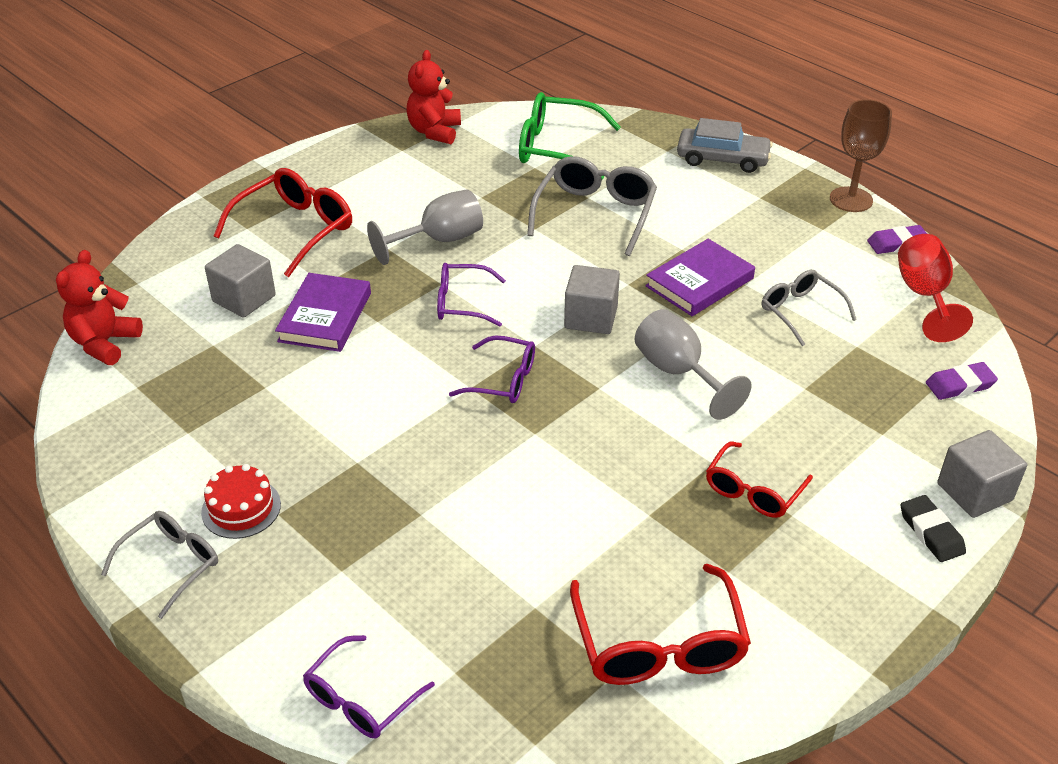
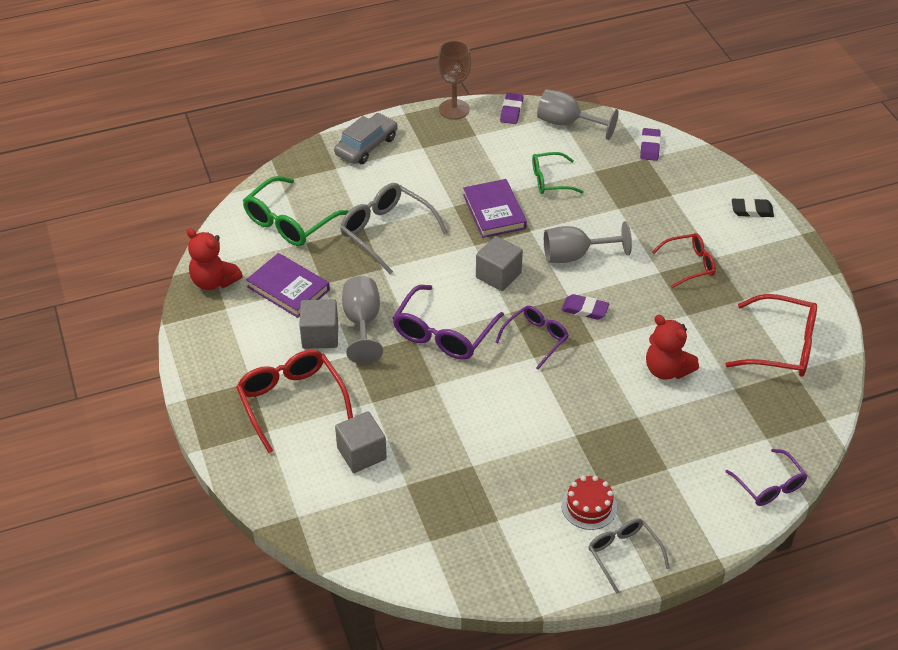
camera: 65 degrees left, 5 degrees up
red teddy bear [56,250,143,365] -> red teddy bear moved to [646,315,699,380]
purple book [275,273,371,352] -> purple book moved to [246,253,330,318]
purple glasses [437,263,506,327] -> purple glasses [393,285,504,360], size x1.58
red glasses [706,442,813,518] -> red glasses turned 75 degrees counterclockwise [653,233,716,288]
grey glasses [762,270,857,346] -> green glasses [532,152,584,194]
red goblet [898,234,973,342] -> grey goblet [537,89,619,140]
grey cube [937,430,1027,518] -> grey cube moved to [299,299,338,349]
none -> purple eraser [561,294,609,320]

